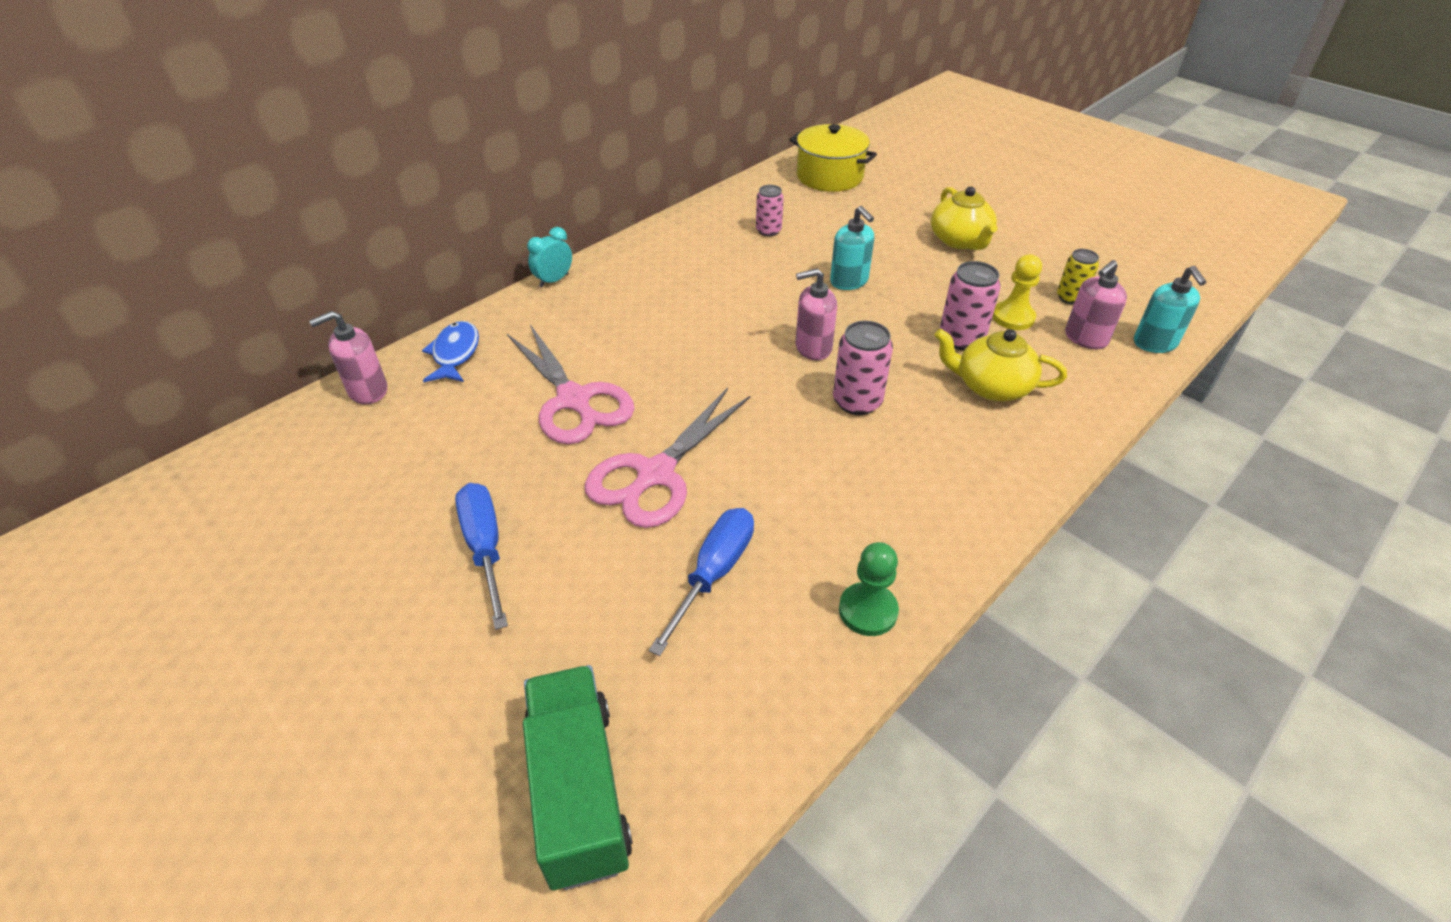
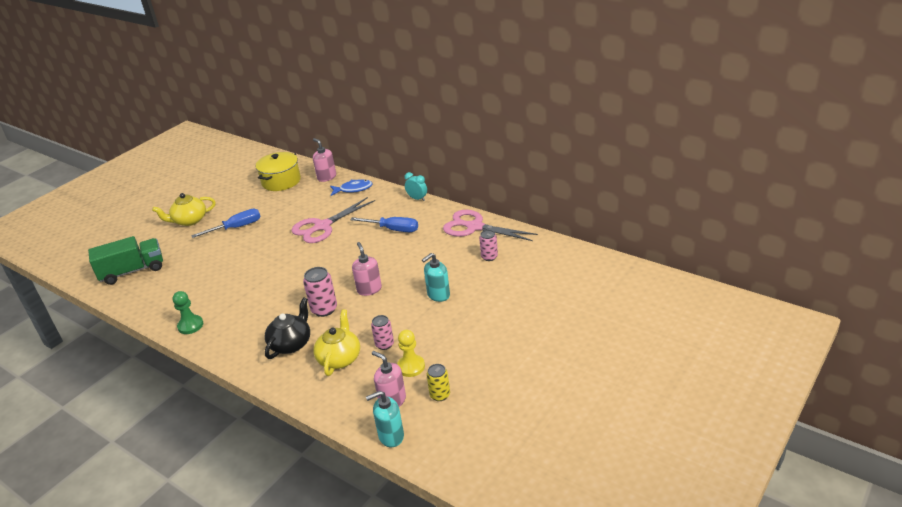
camera: 85 degrees right, 10 degrees down
pink scissors [585,388,750,528] -> pink scissors moved to [443,210,538,241]
blue screwdriver [649,508,754,656] -> blue screwdriver moved to [350,217,418,232]
yellow pot [790,124,877,192] -> yellow pot moved to [256,152,301,191]
yellow teapot [931,186,998,250] -> yellow teapot moved to [152,193,216,226]
pink can [940,261,1001,350] -> pink can [371,315,394,350], size x0.66
none -> black teapot [264,297,310,359]

